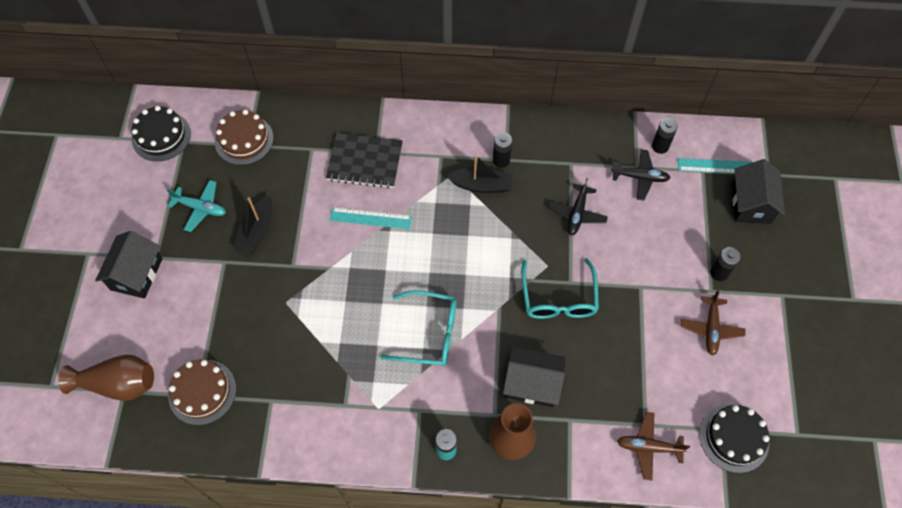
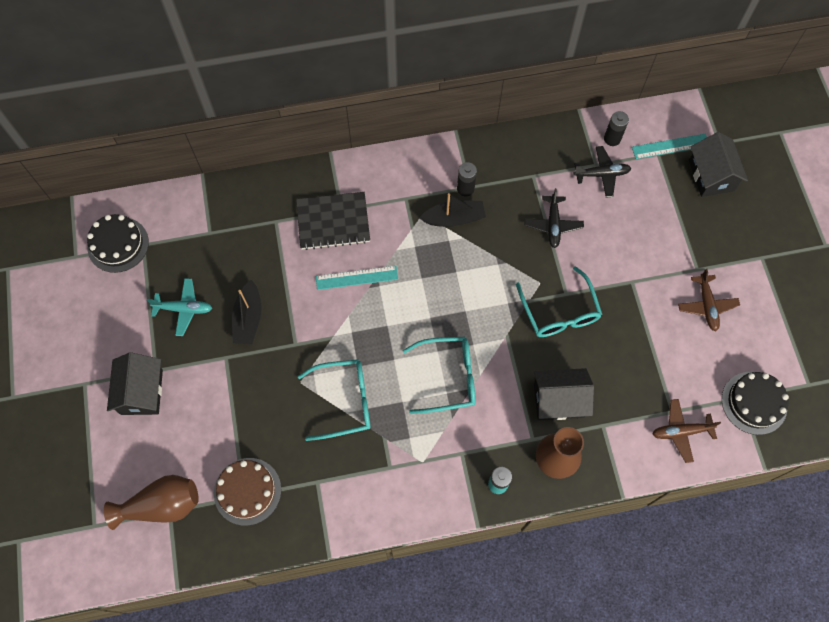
camera: 15 degrees left, 5 degrees up
brown cake [215,110,274,165] -> none
black battery [710,247,741,281] -> none
none -> turquoise glasses [298,359,371,441]

